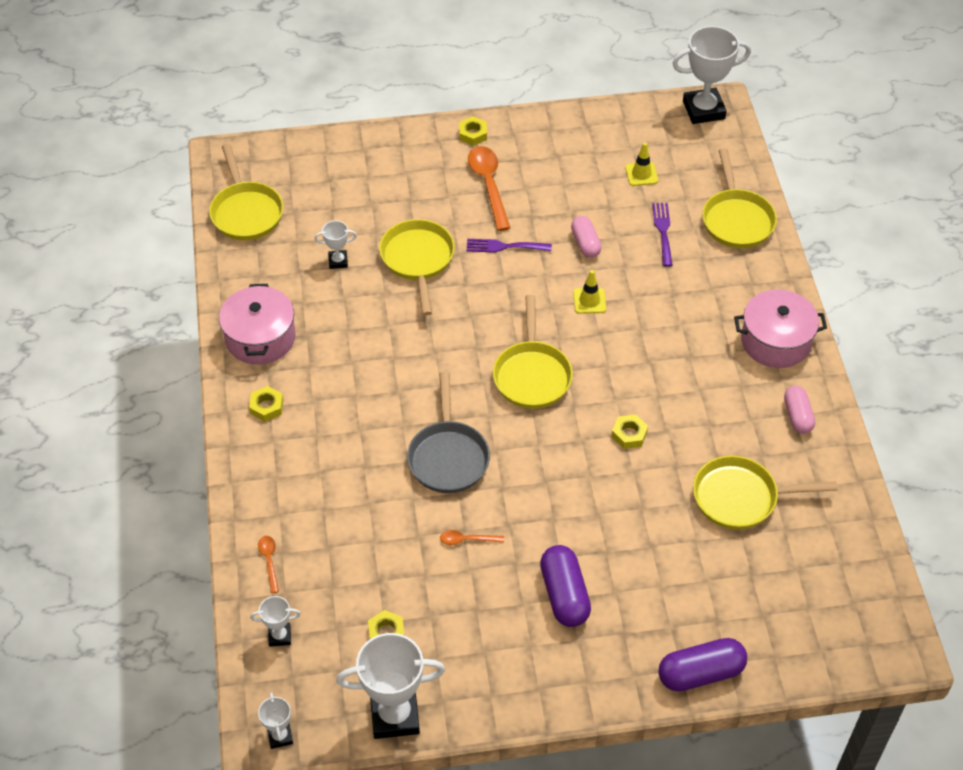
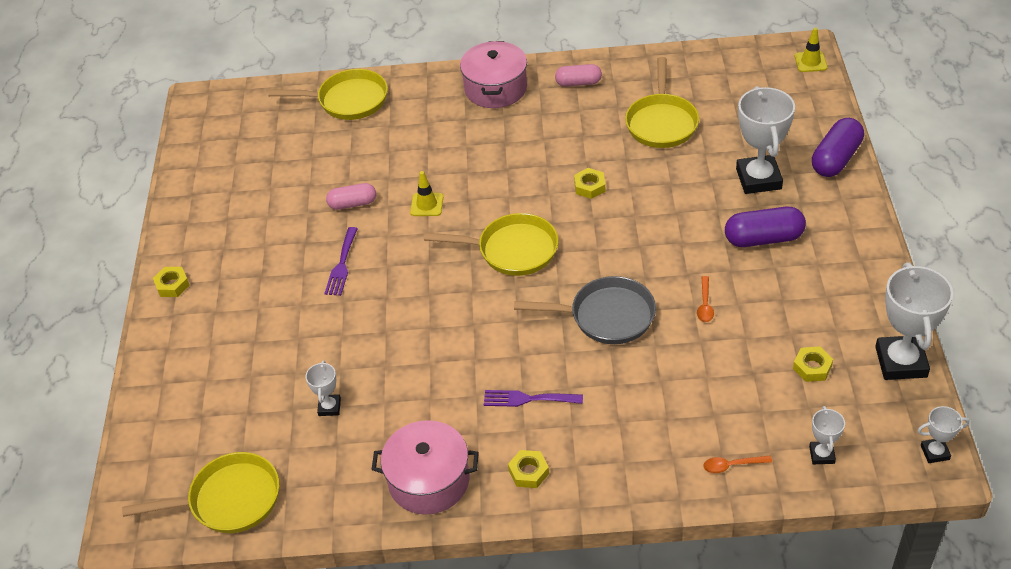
camera: 80 degrees left, 5 degrees down
yellow pan [379,219,455,316] -> none
orange spoon [468,146,510,231] -> none
yellow traffic cone [625,143,658,186] -> yellow traffic cone moved to [795,27,827,72]
purple fork [652,203,673,267] -> purple fork moved to [484,390,583,407]
purple capsule [658,638,747,692] -> purple capsule turned 45 degrees clockwise [812,118,864,177]
white trophy [672,26,751,124] -> white trophy moved to [736,86,795,194]

